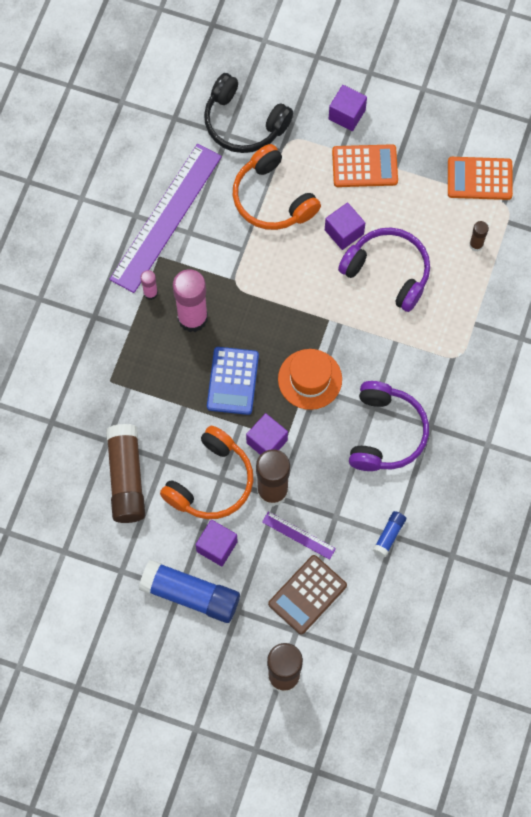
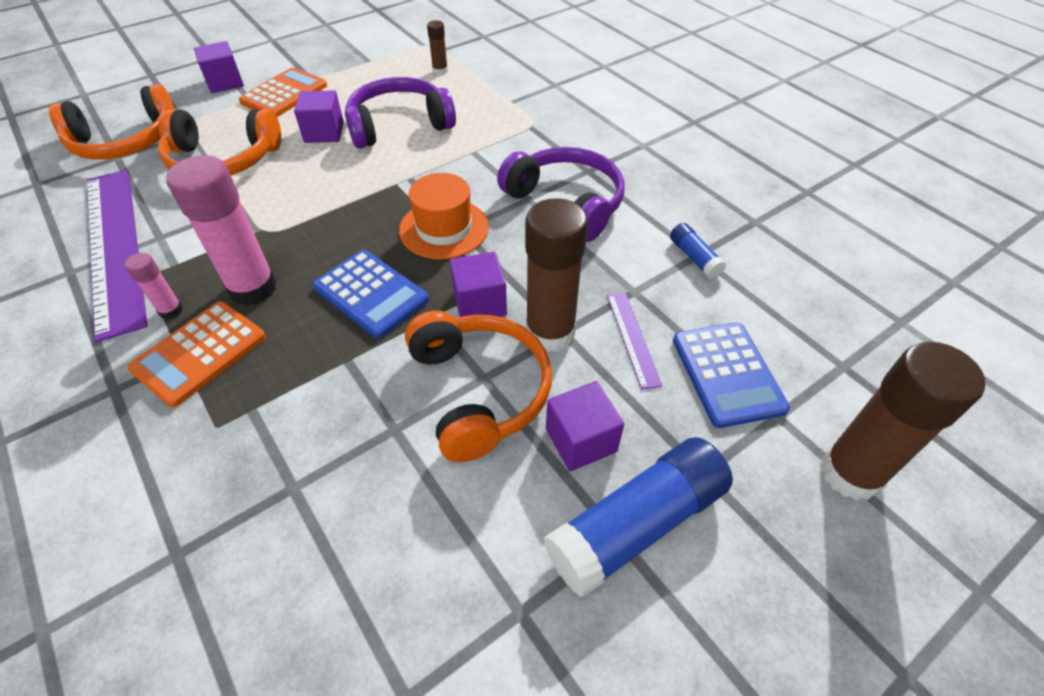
camera: 55 degrees left, 20 degrees down
brown glue stick [106,424,145,523] -> none
black headphones [204,73,293,153] -> orange headphones [48,84,175,160]
purple ruler [262,511,336,560] -> purple ruler turned 75 degrees counterclockwise [607,293,662,390]
brown calculator [268,555,347,635] -> blue calculator [673,322,790,428]
orange calculator [448,157,513,200] -> orange calculator moved to [127,301,266,407]

